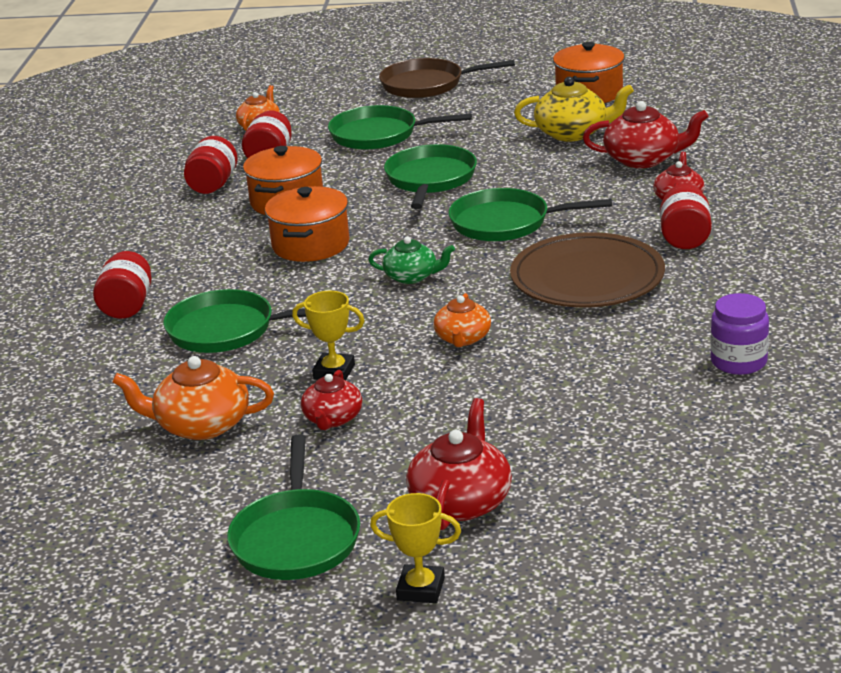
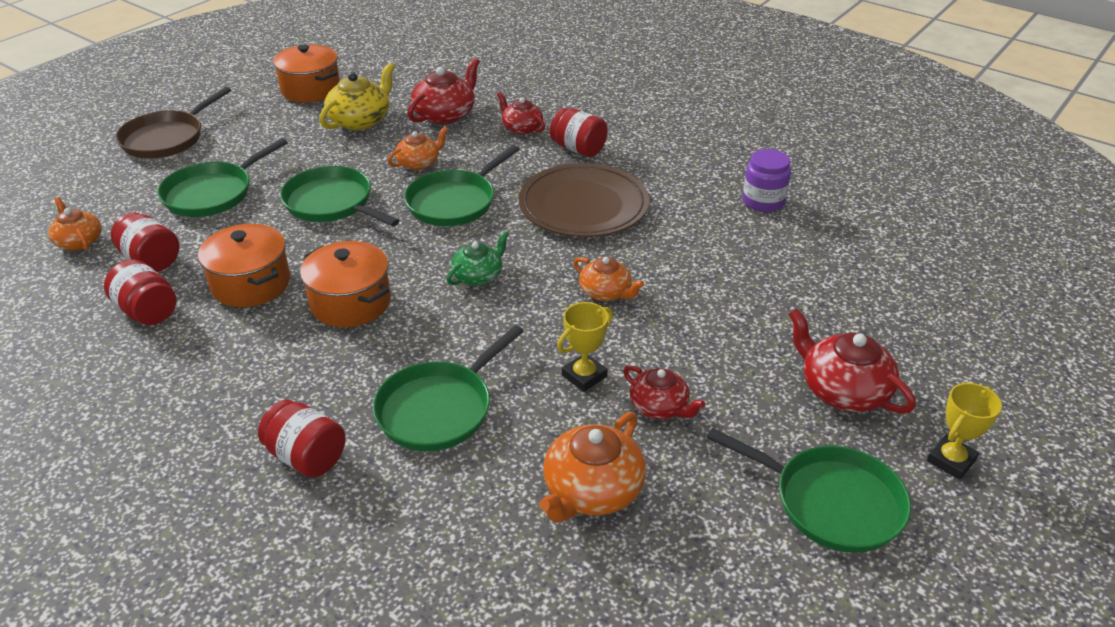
camera: 60 degrees left, 10 degrees up
none -> orange teapot [387,127,448,170]

